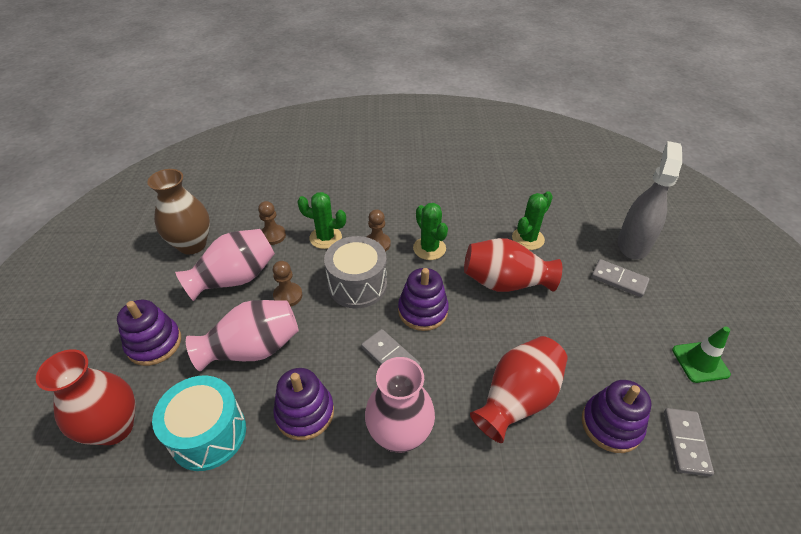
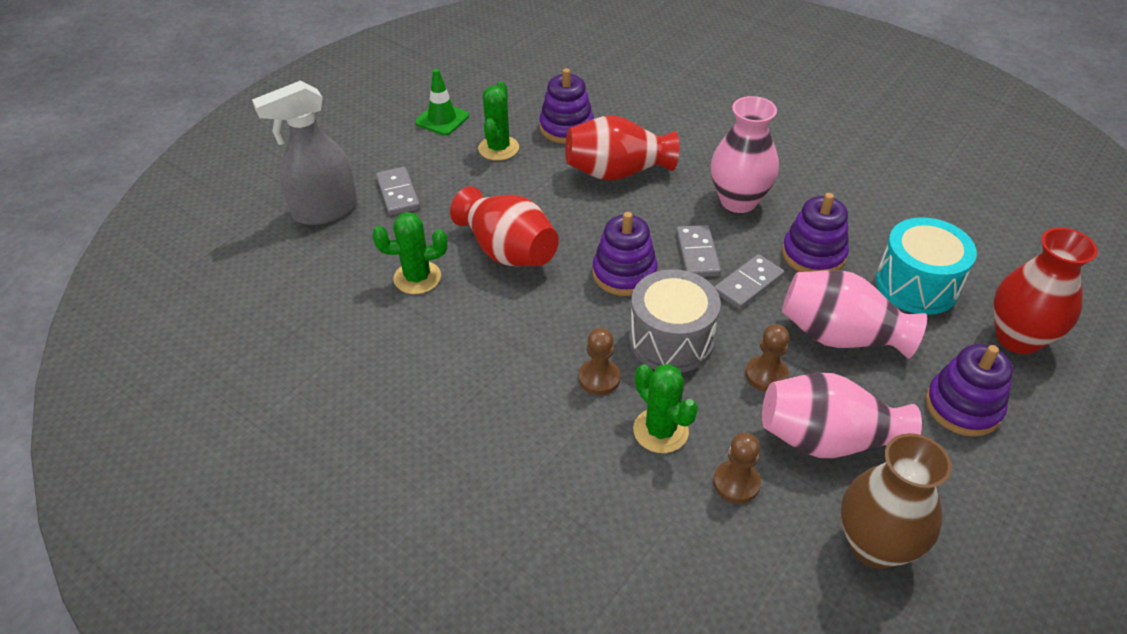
camera: 140 degrees left, 0 degrees up
green cactus [413,203,448,260] -> green cactus moved to [478,81,519,161]
grey domino [664,408,714,477] -> grey domino moved to [715,254,784,309]

